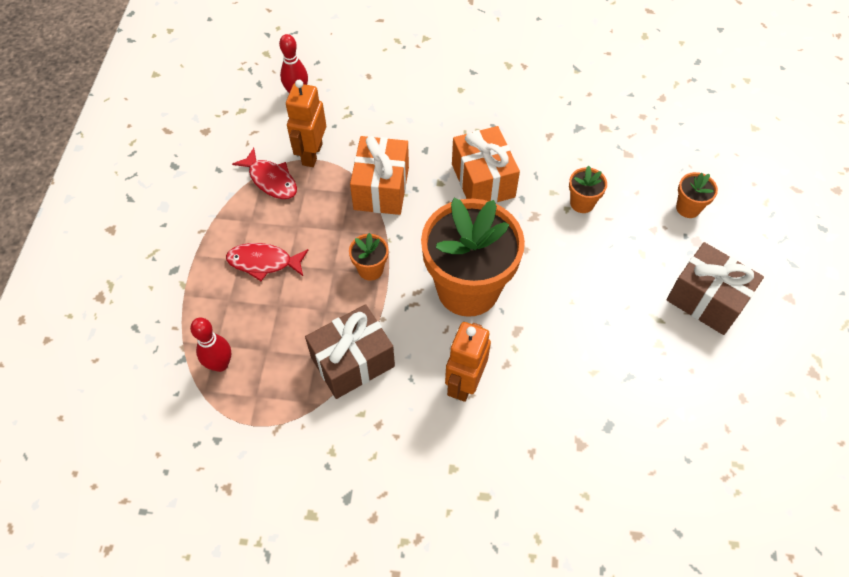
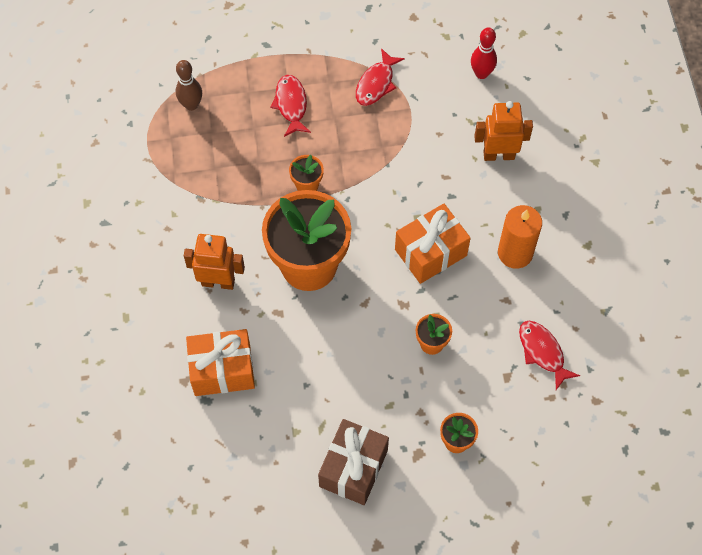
camera: 75 degrees right, 5 degrees up
red bowling pin [190,318,231,372] -> brown bowling pin [176,60,202,111]
orange robot [286,80,326,167] -> orange robot moved to [474,101,533,161]
brown gift [305,304,395,399] -> none
orange gift [350,136,409,215] -> orange gift moved to [186,329,255,396]
none -> orange candle [498,205,542,269]
none -> red fish [519,321,580,390]

